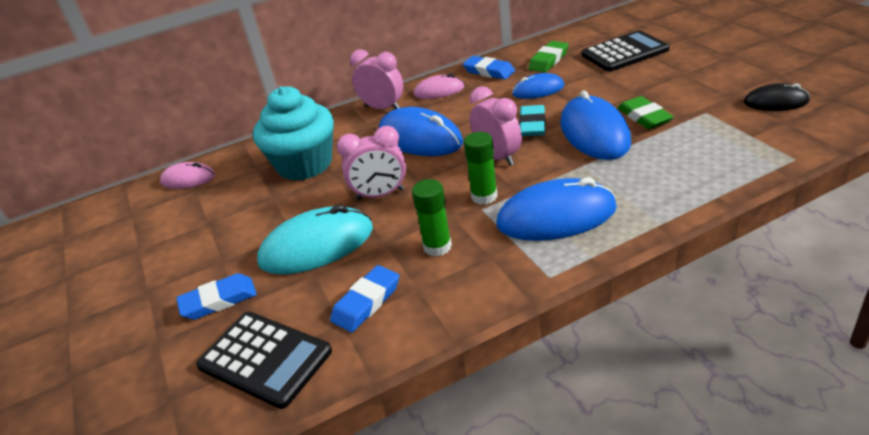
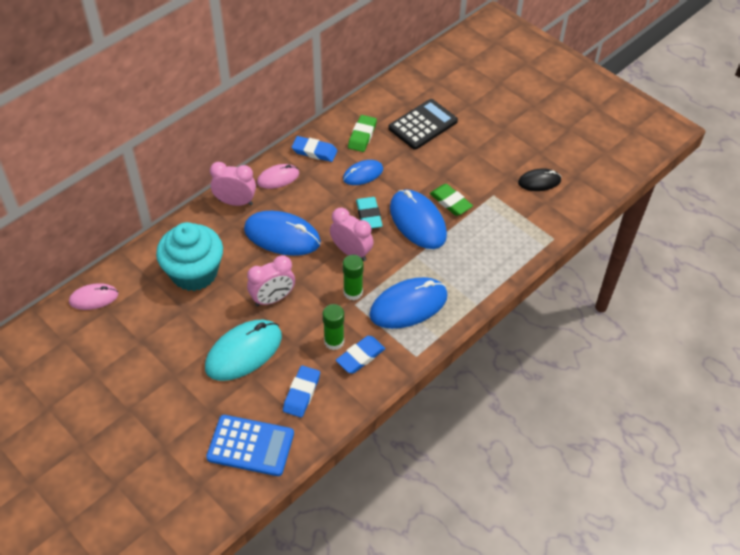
camera: 25 degrees left, 15 degrees up
blue eraser [176,273,257,320] -> blue eraser moved to [336,336,385,373]
black calculator [196,312,332,409] -> blue calculator [206,415,294,476]

